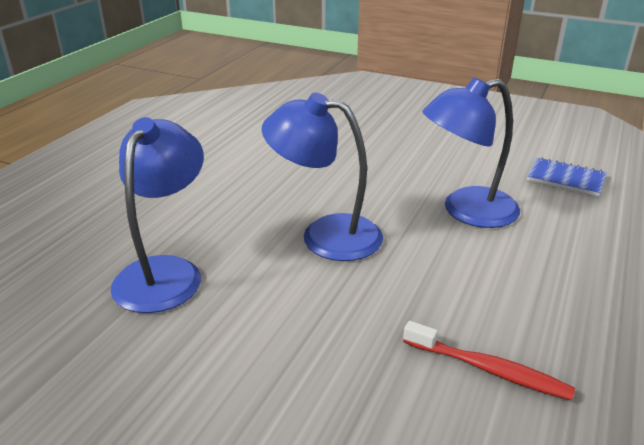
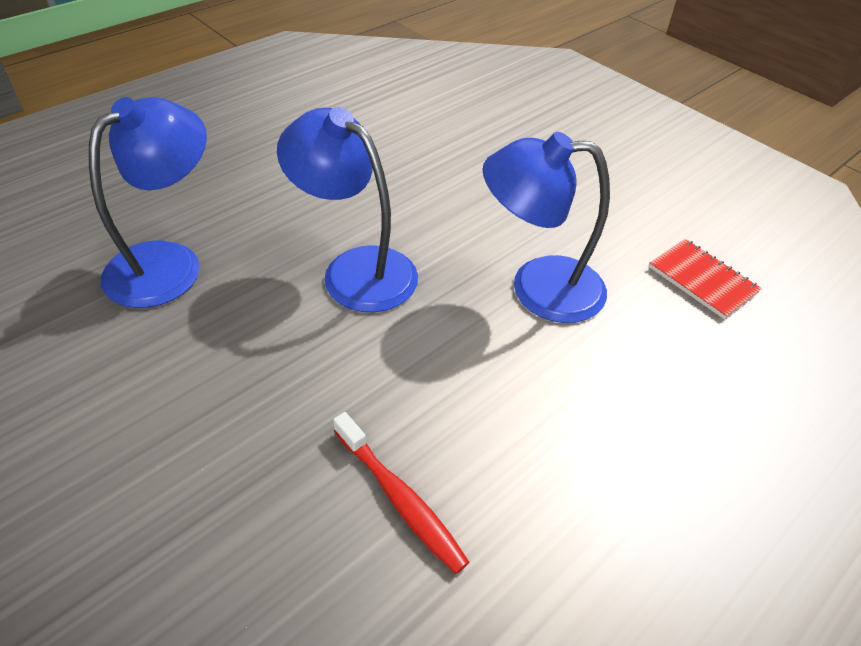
camera: 20 degrees right, 15 degrees up
blue notebook [527,157,607,196] -> red notebook [649,239,762,319]

